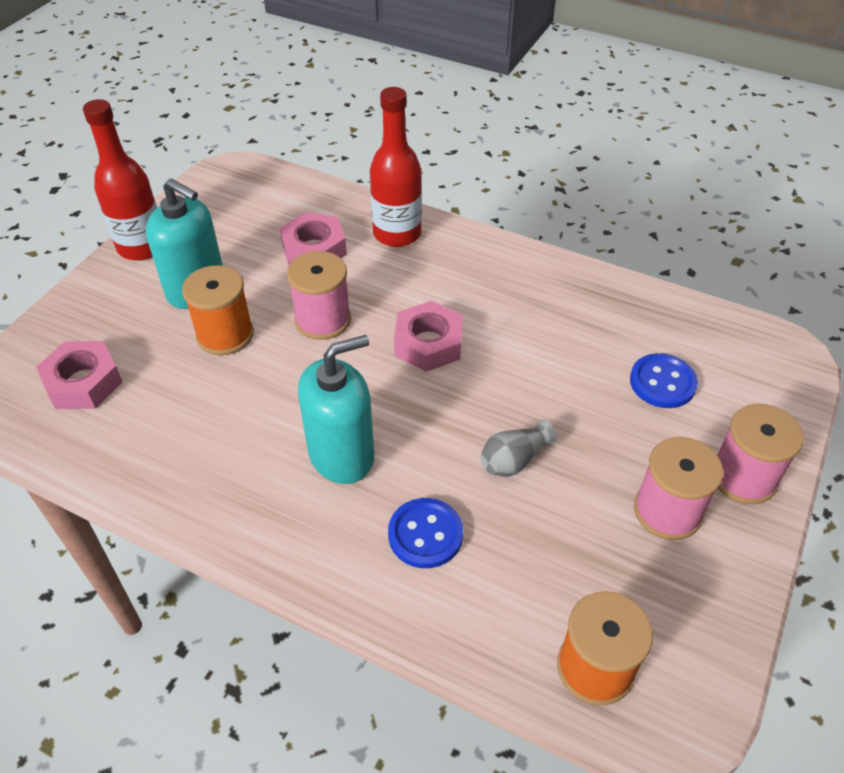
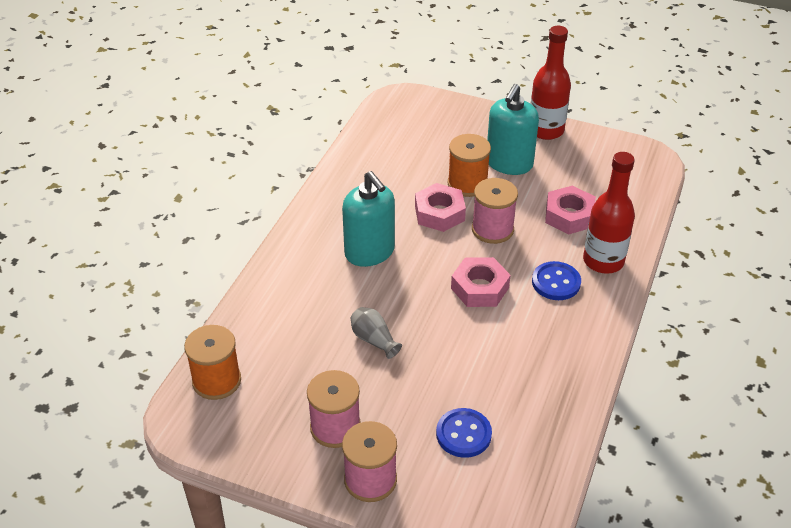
camera: 85 degrees right, 5 degrees down
pink nut [36,341,122,409] -> pink nut moved to [415,183,466,232]
blue button [388,498,463,568] -> blue button moved to [532,261,581,300]

